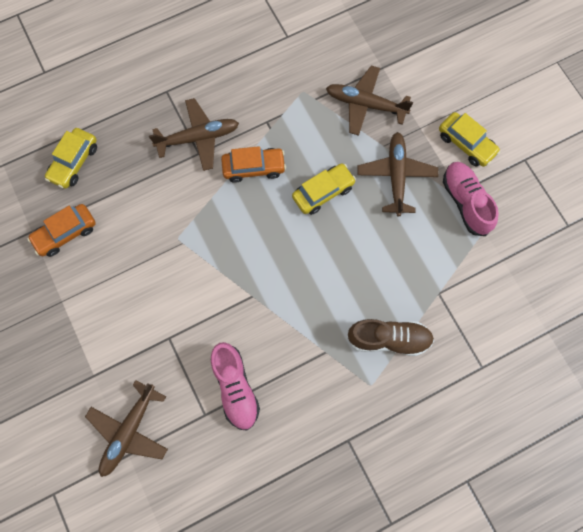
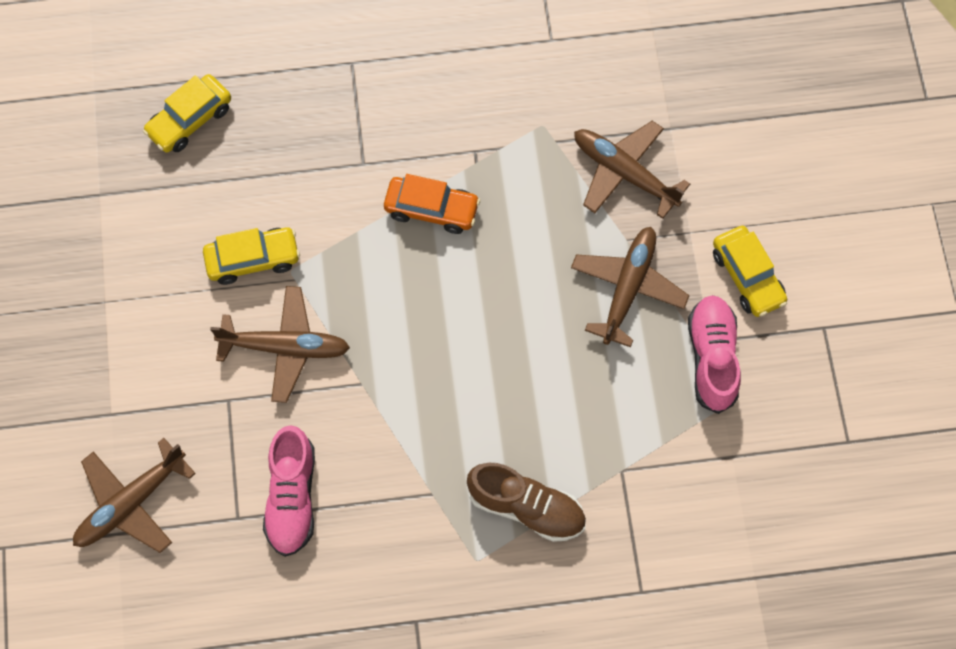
camera: 20 degrees right, 5 degrees down
orange car [27,204,96,257] -> none
brown plane [149,98,239,171] -> brown plane moved to [210,286,350,403]
yellow car [292,163,356,215] -> yellow car moved to [203,227,300,285]

